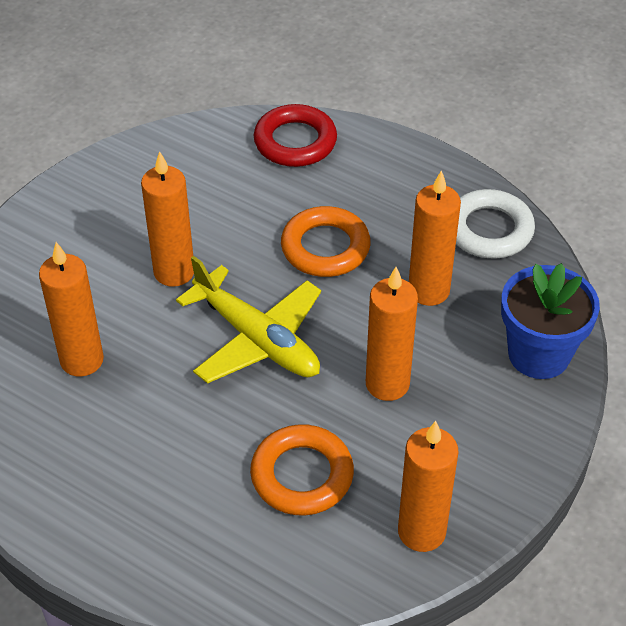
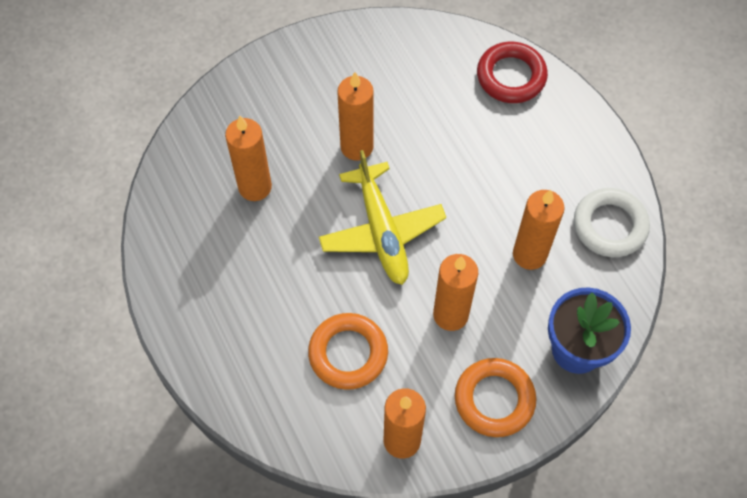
camera: 30 degrees right, 15 degrees up
orange ring [281,206,371,277] -> orange ring moved to [455,358,536,437]

